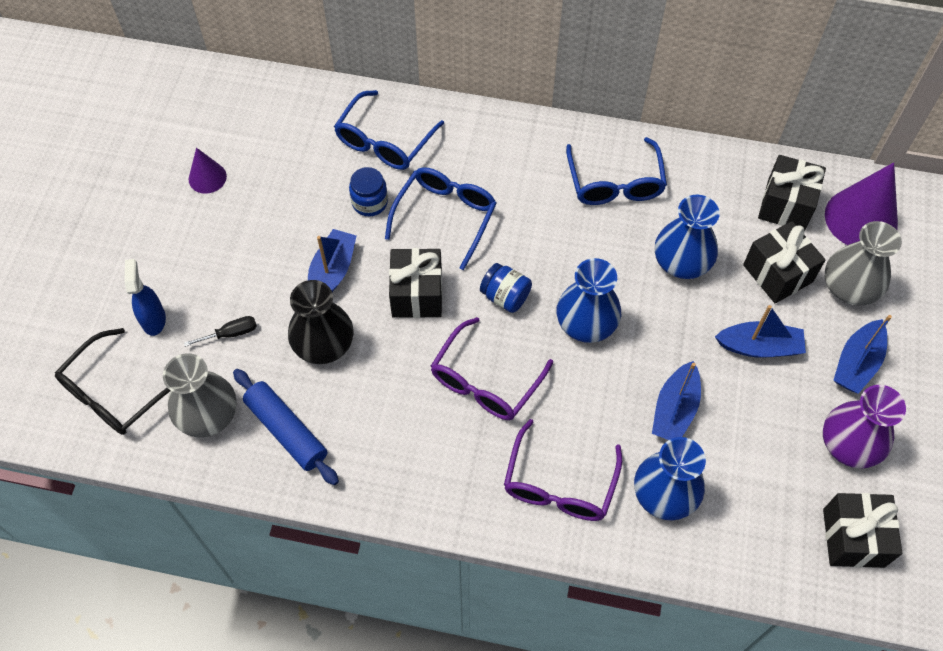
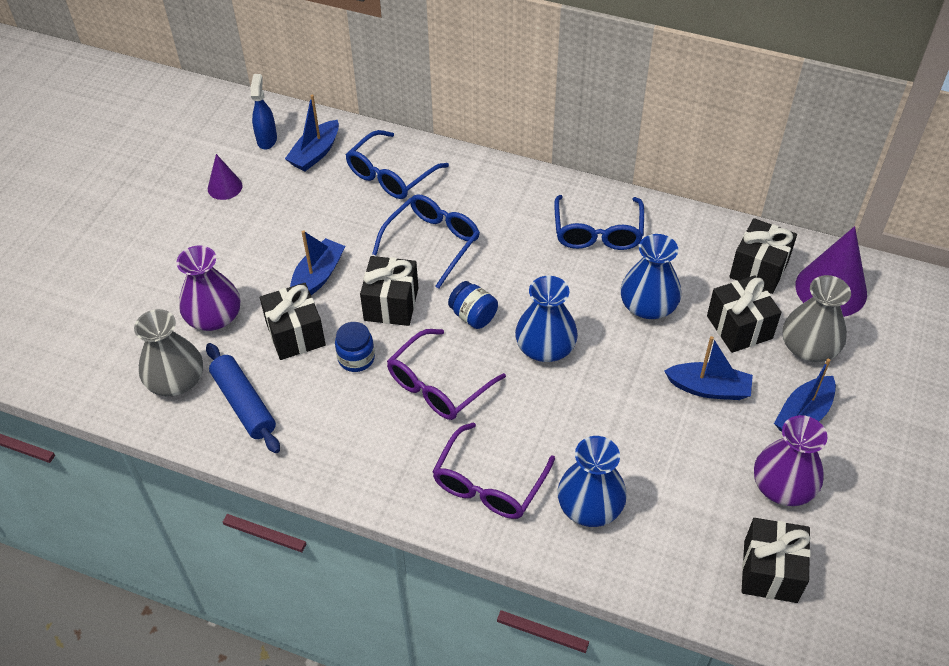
camera: 10 degrees right, 10 degrees down
black glasses [55,328,170,435] -> none
blue spray bottle [124,259,166,336] -> blue spray bottle moved to [251,74,277,150]
black screwdriver [184,316,257,347] -> purple vase [176,245,240,331]
black vase [288,280,353,364] -> black gift [260,283,326,360]
blue jar [349,167,388,216] -> blue jar moved to [335,322,375,372]
blue boat [652,361,701,440] -> blue boat moved to [285,95,339,171]

